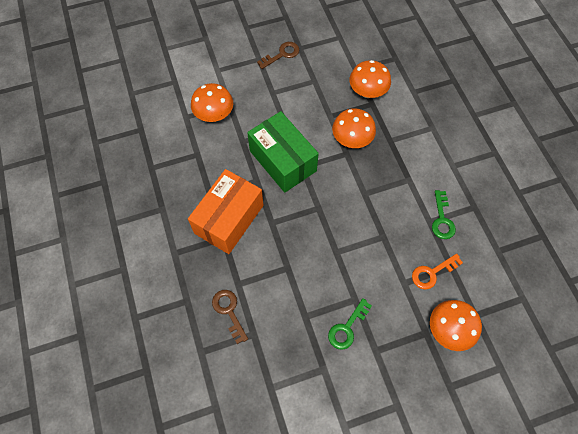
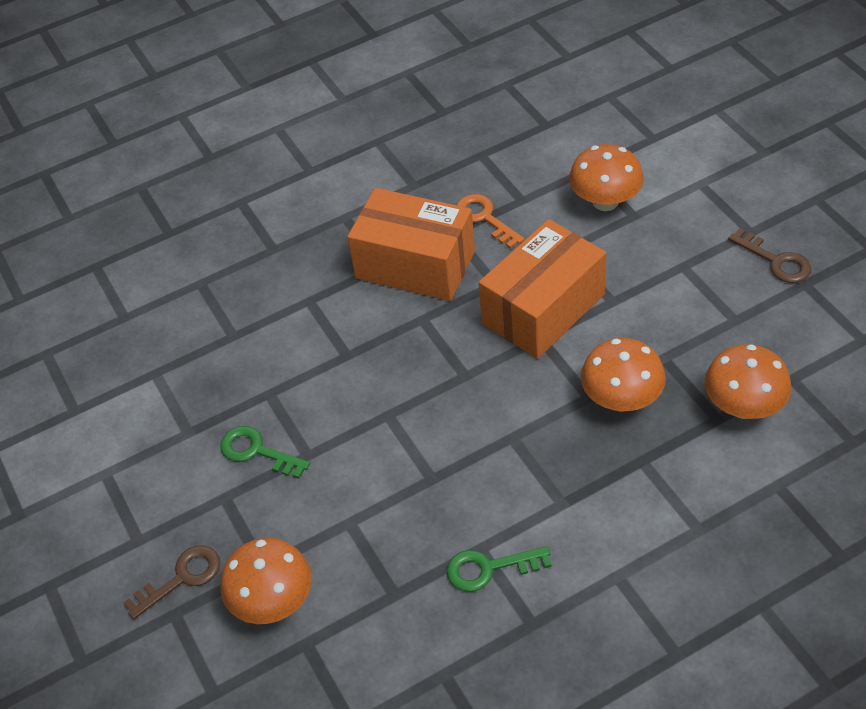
camera: 85 degrees right, 15 degrees down
brown key [212,290,248,344] -> brown key moved to [123,545,220,620]
green box [247,111,319,193] -> orange box [479,219,606,359]
orange key [412,254,463,289] -> orange key moved to [457,194,524,249]

